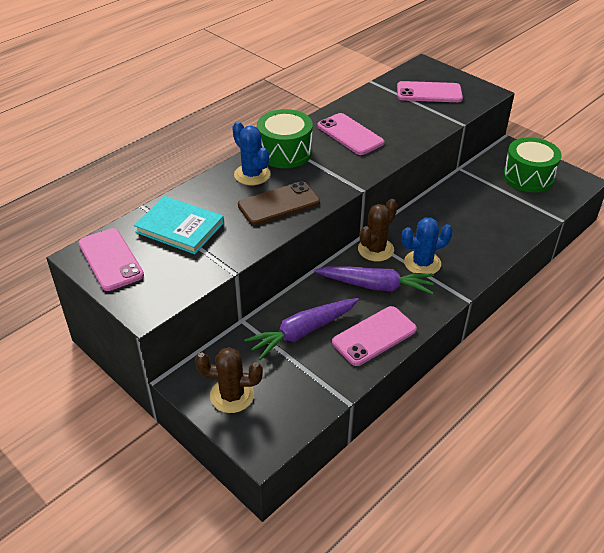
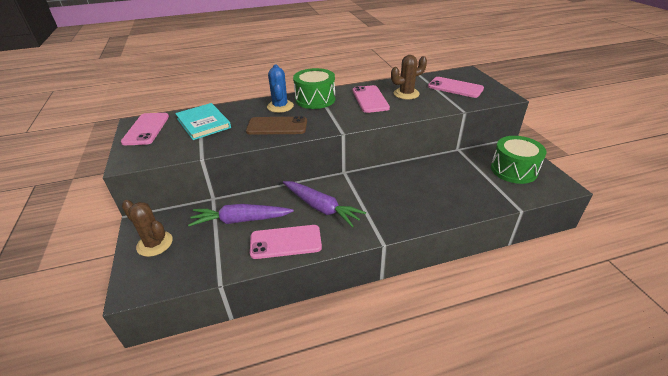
camera: 30 degrees right, 5 degrees down
brown cactus [358,199,397,262] -> brown cactus moved to [391,55,427,99]
blue cactus [401,217,453,274] -> none

